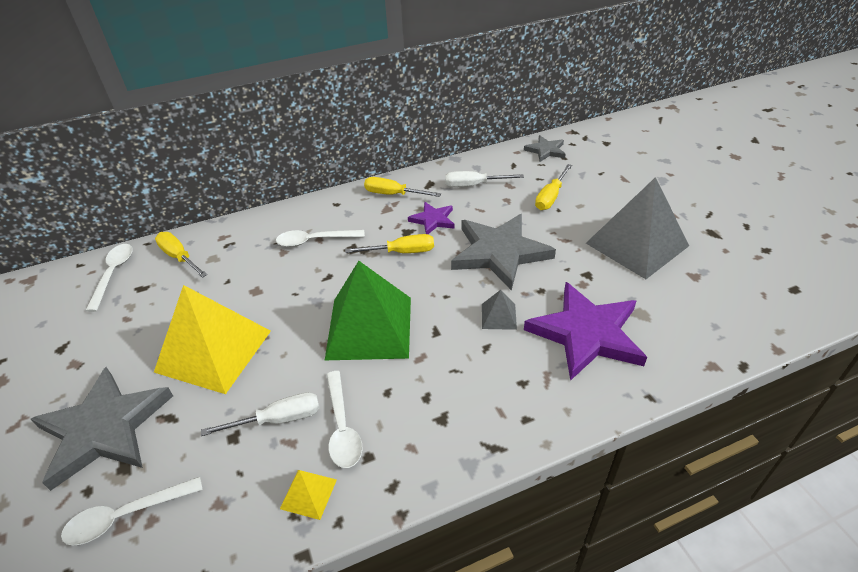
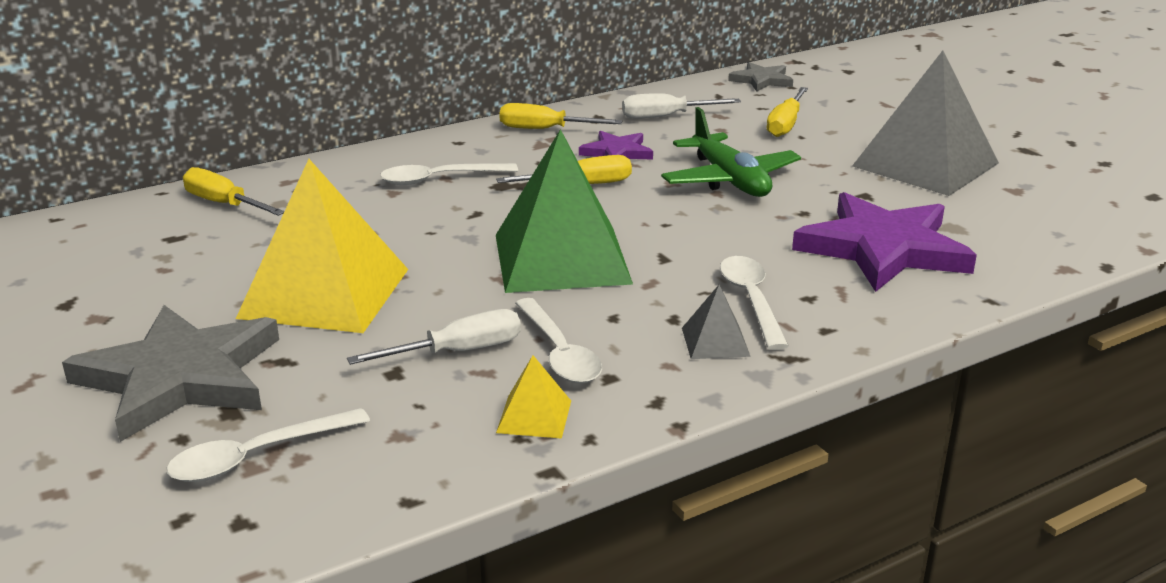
camera: 10 degrees left, 15 degrees down
white spoon [86,244,132,312] -> white spoon moved to [720,256,789,350]
grey star [451,214,556,291] -> green plane [661,107,801,197]
grey pyramid [482,290,517,330] -> grey pyramid moved to [682,285,751,359]

